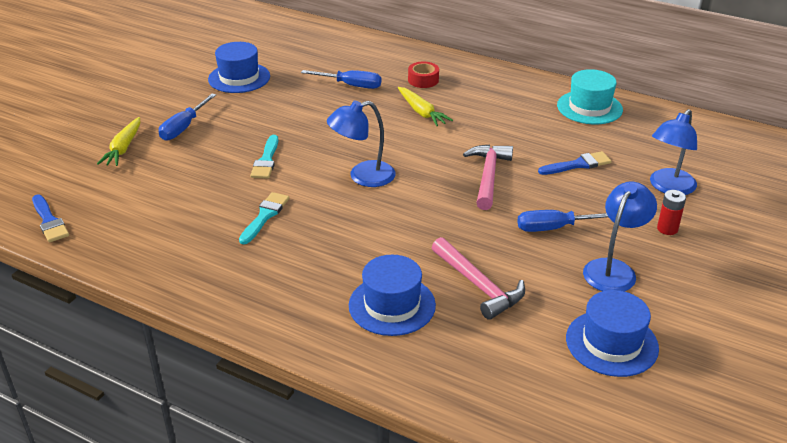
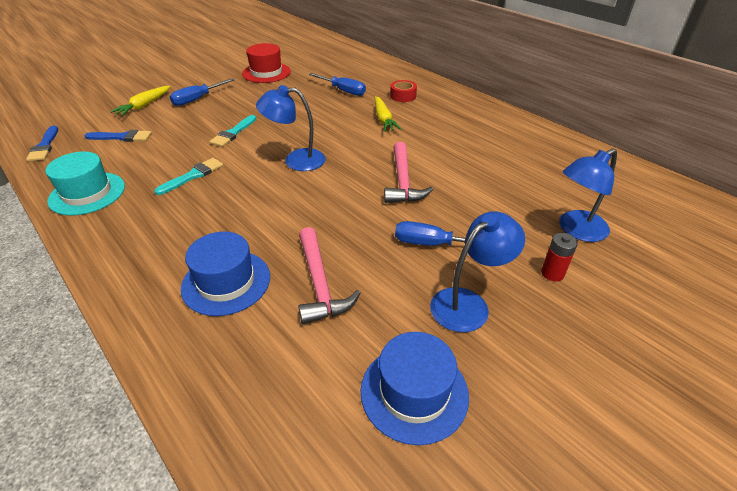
camera: 20 degrees right, 5 degrees up
blue hat [208,42,270,93] -> red hat [242,43,291,83]
pink hammer [463,144,513,210] -> pink hammer turned 150 degrees clockwise [384,142,433,203]
blue brush [538,151,612,175] -> blue brush moved to [84,130,152,142]
turquoise hat [557,69,623,124] -> turquoise hat moved to [45,151,125,216]

